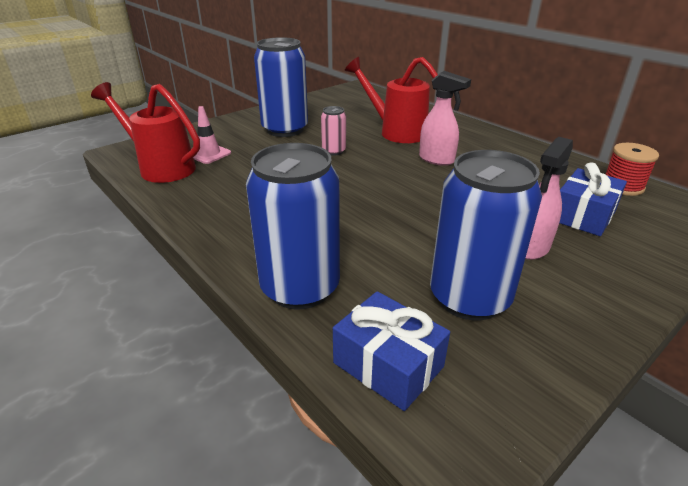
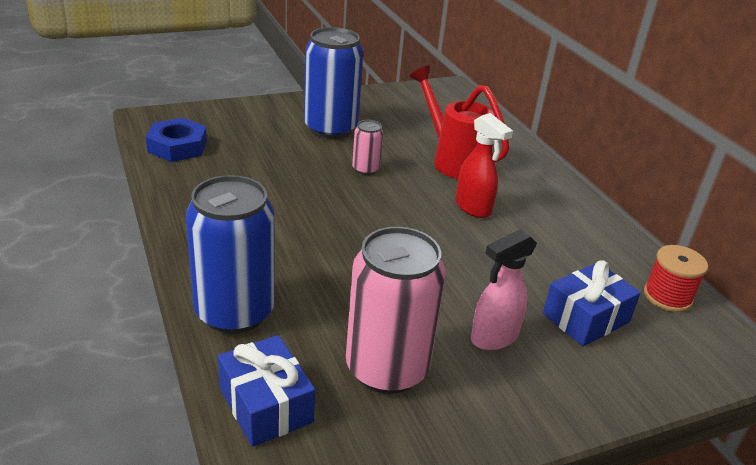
camera: 15 degrees right, 0 degrees up
red watering can [91,82,200,183] -> blue nut [146,118,207,162]
pink traffic cone [193,106,231,164] -> none
pink spray bottle [419,71,471,166] -> red spray bottle [456,113,513,218]
blue can [430,150,542,321] -> pink can [346,227,446,394]

